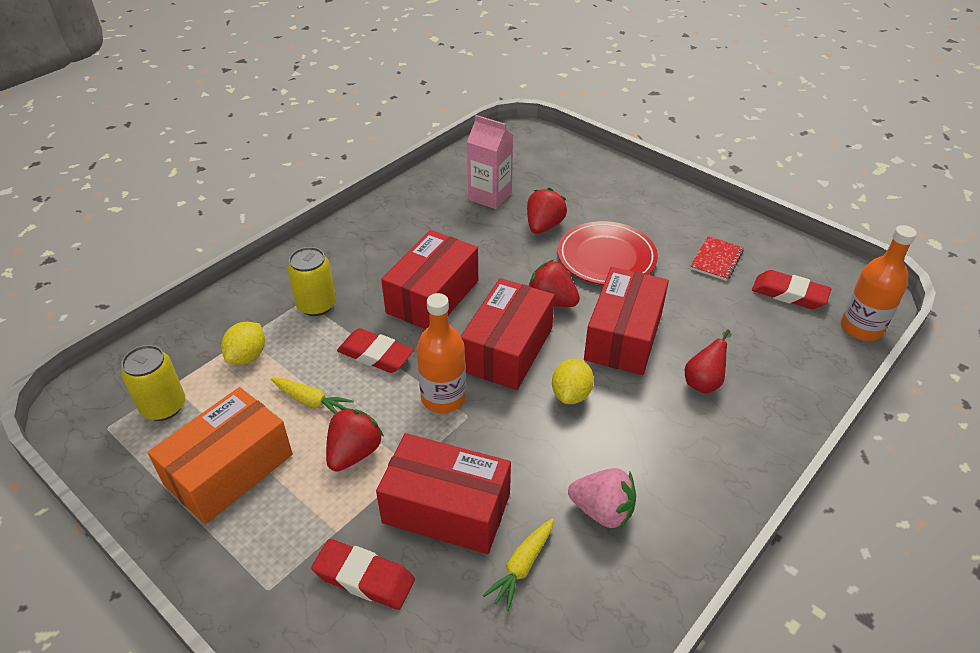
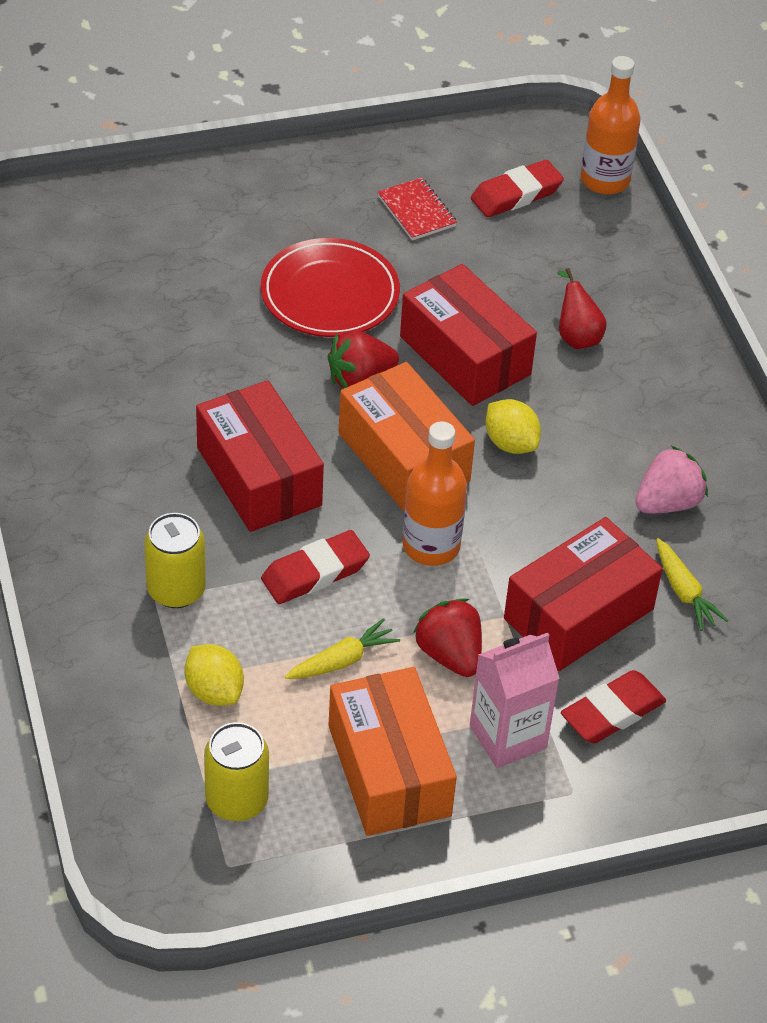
camera: 60 degrees left, 5 degrees up
red box [460,278,555,390] -> orange box [339,362,475,512]
pink carton [467,115,514,209] -> pink carton moved to [470,633,560,768]
red strawberry [527,188,567,234] -> none

